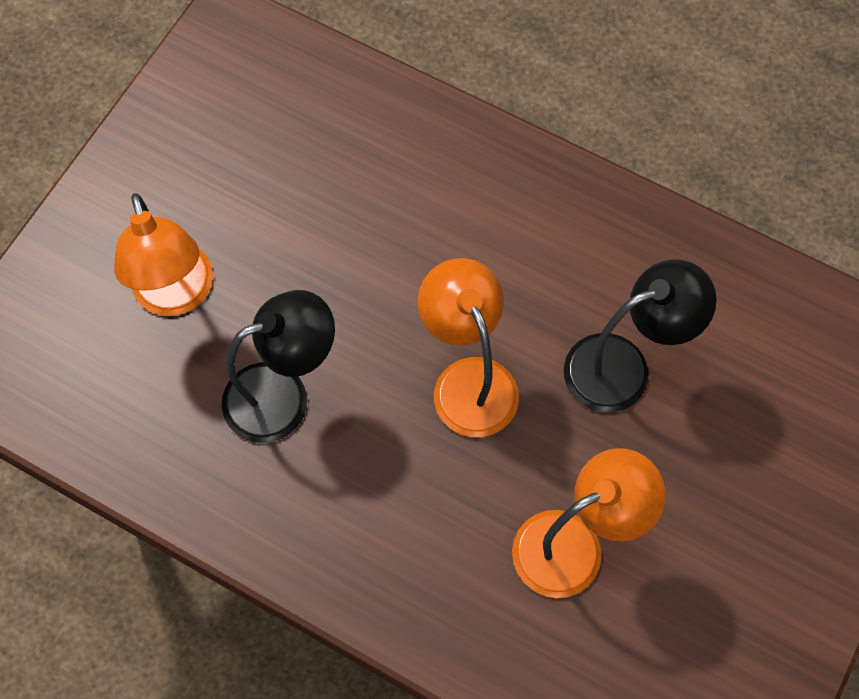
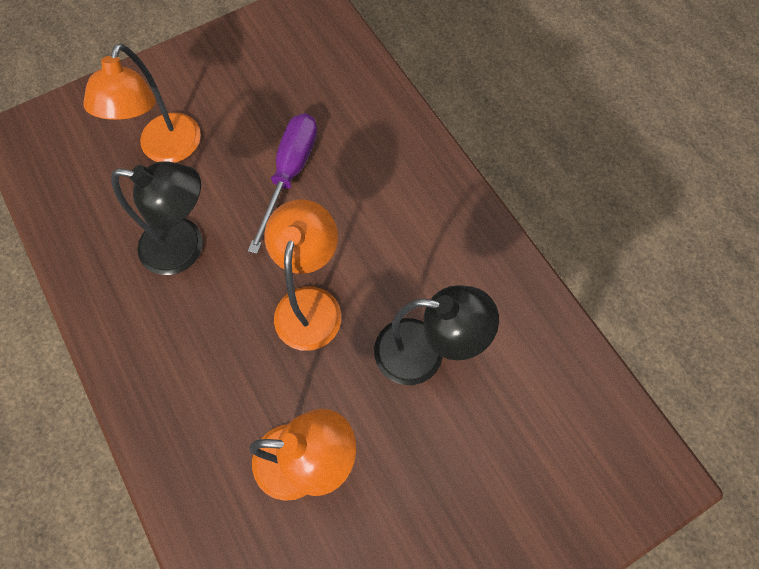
camera: 30 degrees right, 0 degrees up
none -> purple screwdriver [248,113,317,254]

